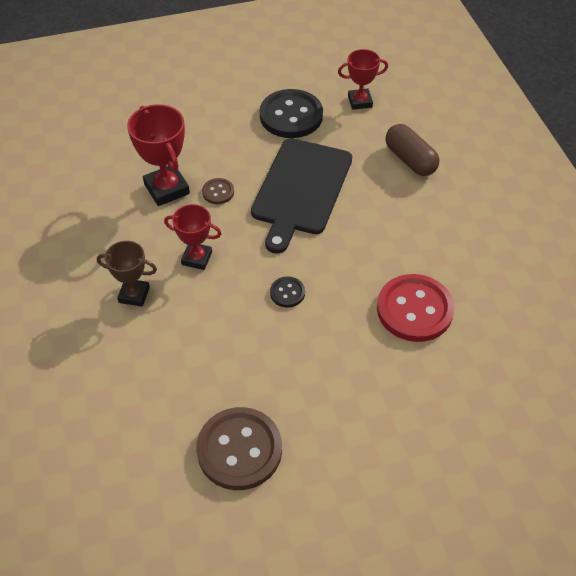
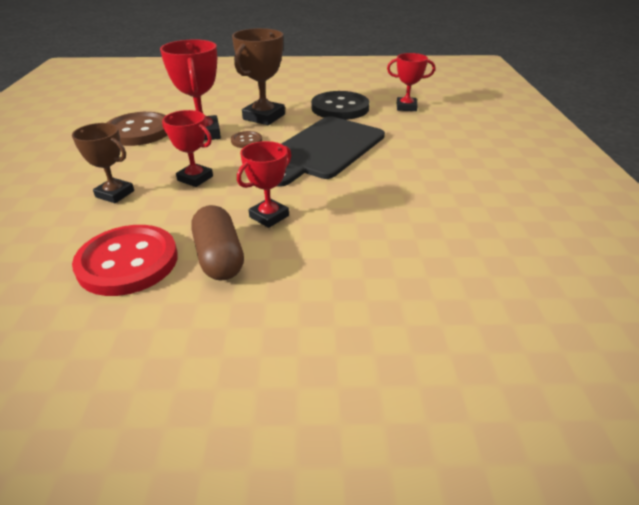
camera: 15 degrees right, 15 degrees down
brown button [196,407,282,490] -> brown button moved to [107,112,167,146]
black button [270,276,305,308] -> red trophy [237,141,291,228]
red button [377,274,454,342] -> red button moved to [72,225,178,296]
brown capsule [385,124,439,176] -> brown capsule moved to [191,205,244,281]
none -> brown trophy [232,28,285,125]

